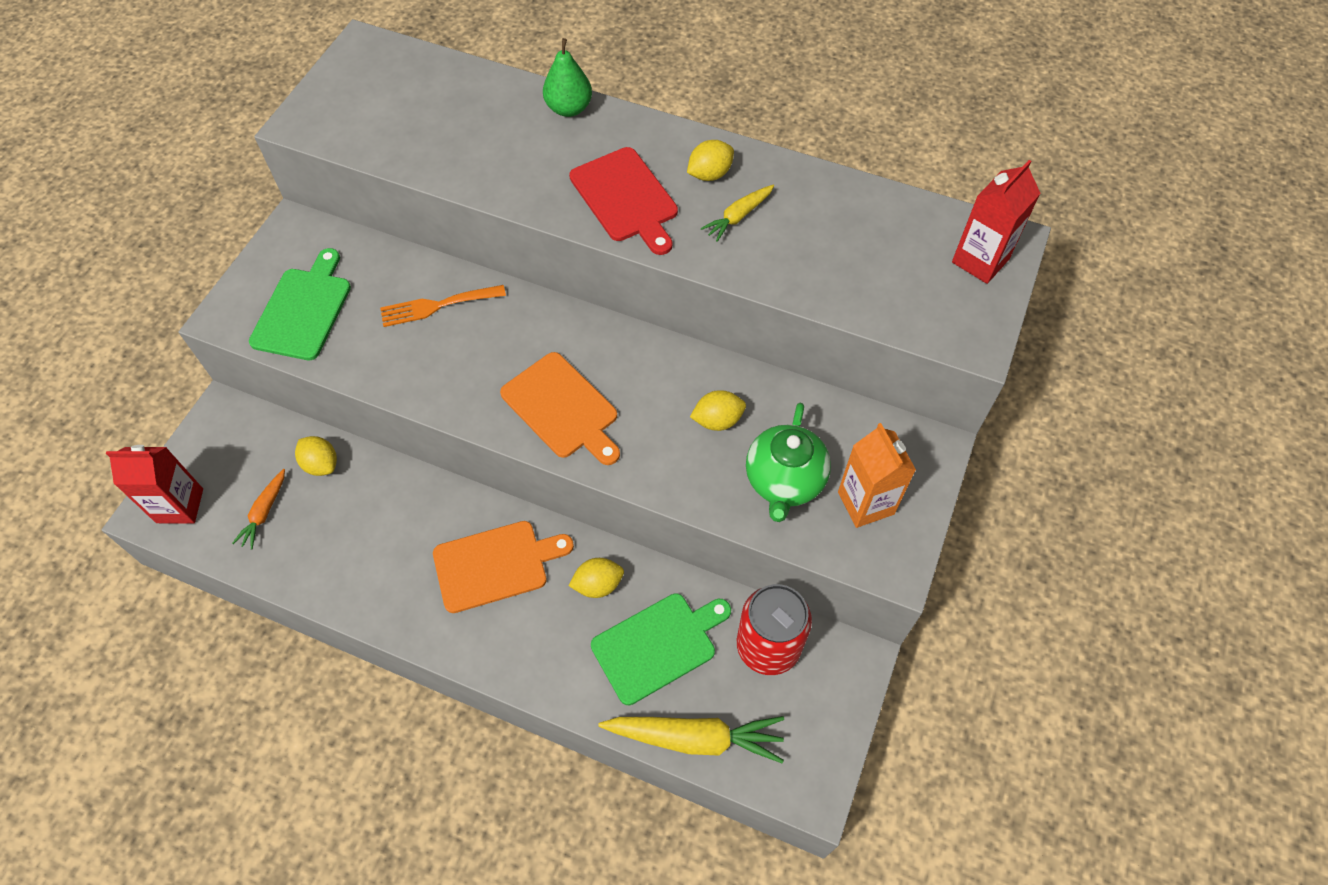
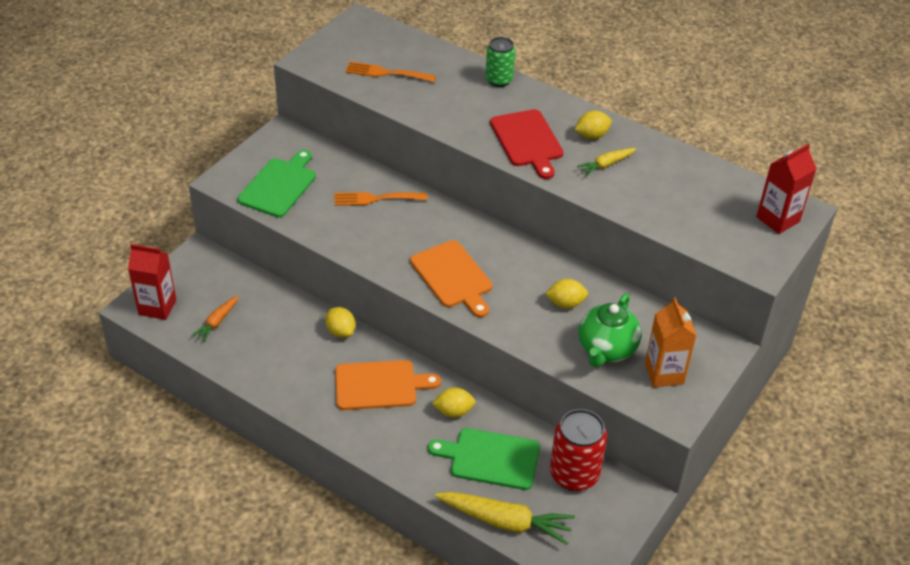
camera: 10 degrees right, 15 degrees down
yellow lemon [295,436,337,476] -> yellow lemon moved to [325,307,356,338]
green pear [543,38,592,117] -> green can [485,37,516,87]
green cutting board [591,593,731,705] -> green cutting board turned 150 degrees counterclockwise [428,428,540,490]
none -> orange fork [346,61,436,82]

